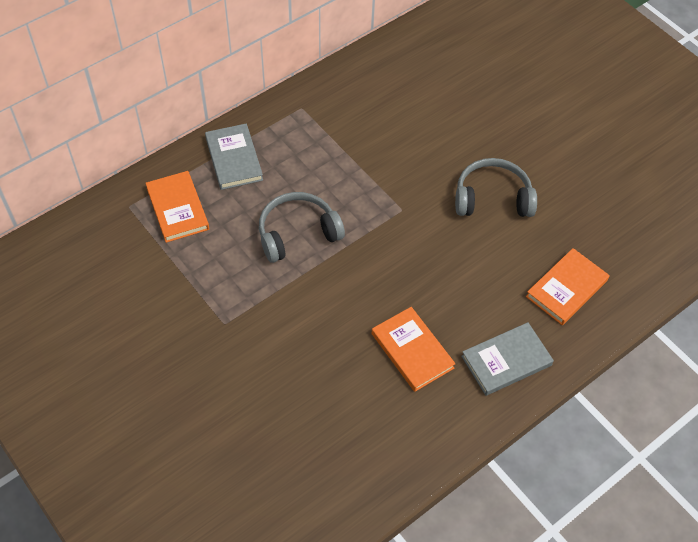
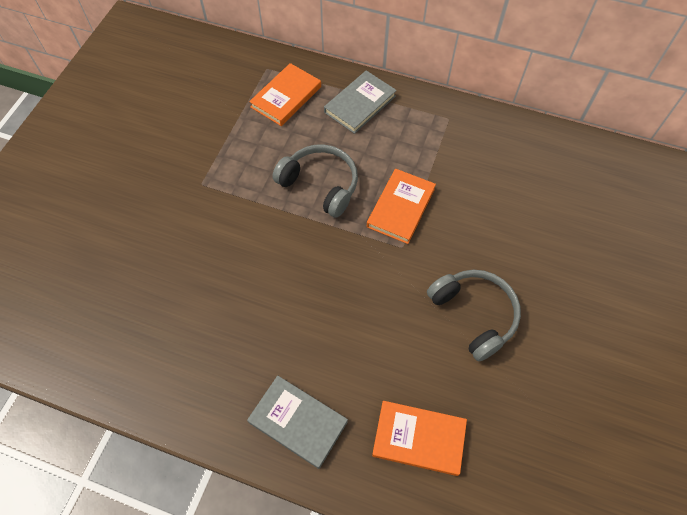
camera: 60 degrees right, 5 degrees up
orange book [372,307,456,392] -> orange book moved to [367,169,436,244]

